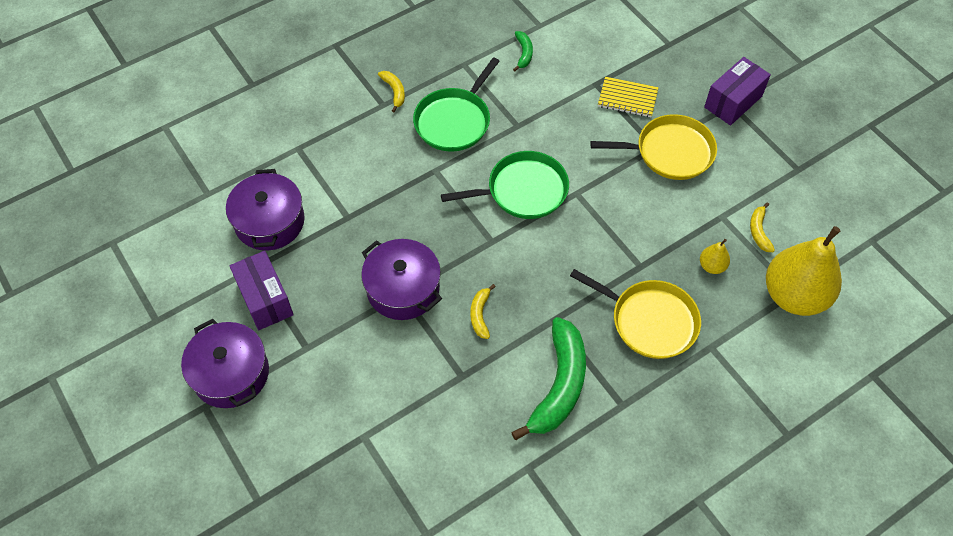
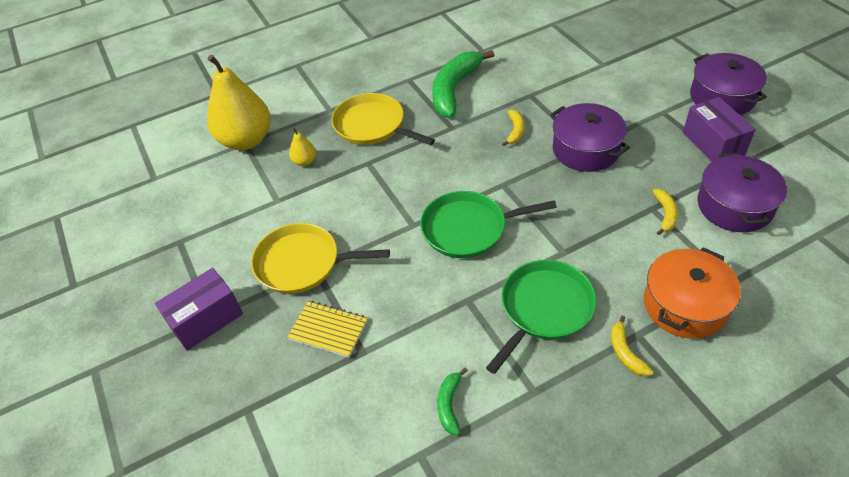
camera: 170 degrees left, 10 degrees down
yellow banana [750,202,775,252] -> yellow banana moved to [653,189,678,235]
none -> orange pot [644,247,741,339]

